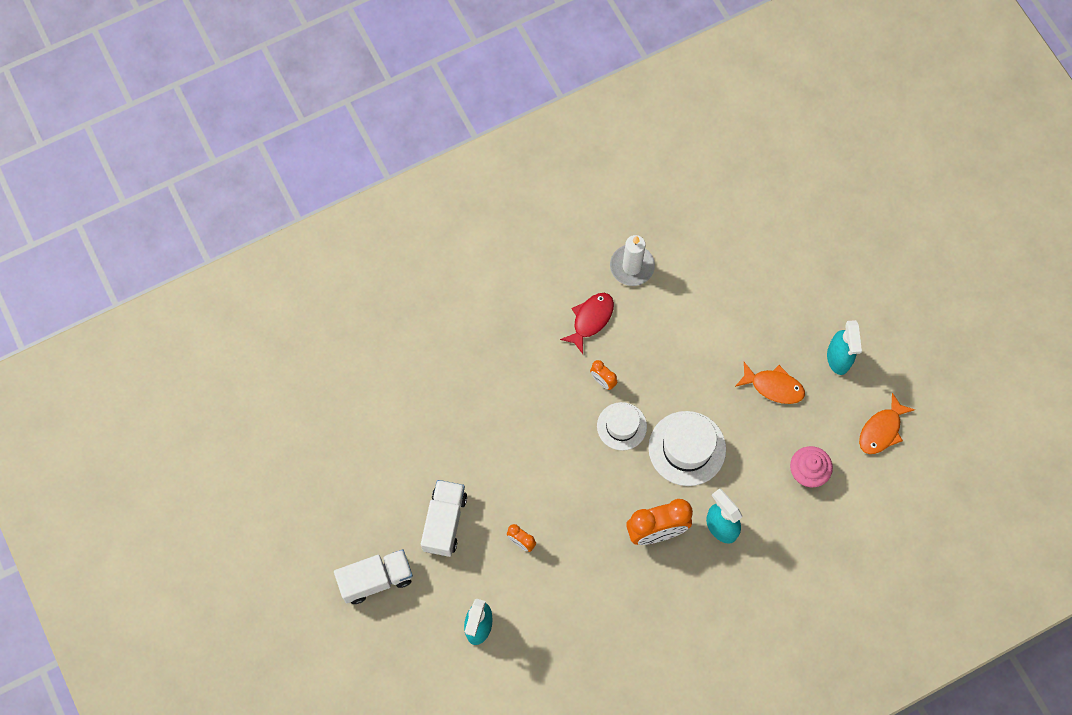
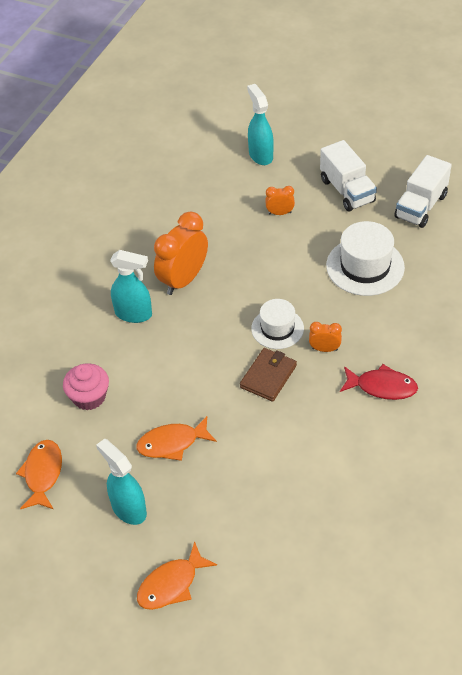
camera: 145 degrees right, 20 degrees down
white truck [334,549,413,604] -> white truck moved to [394,155,452,228]
red fish [560,293,614,354] -> red fish turned 75 degrees counterclockwise [340,364,418,400]
white candle [610,235,655,286] -> none
white hat [648,411,726,486] -> white hat moved to [326,221,405,296]
none -> orange fish [137,541,217,610]
none -> brown wallet [240,348,297,402]

